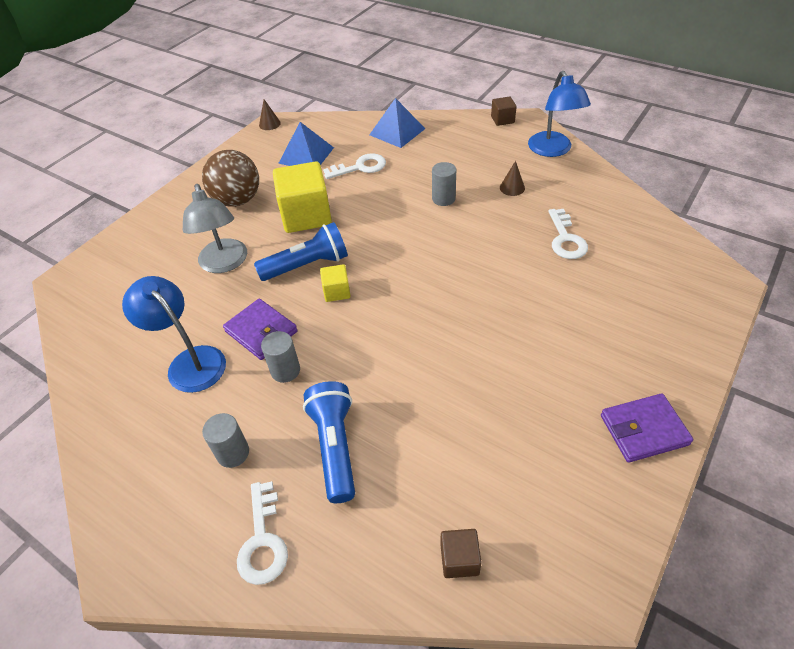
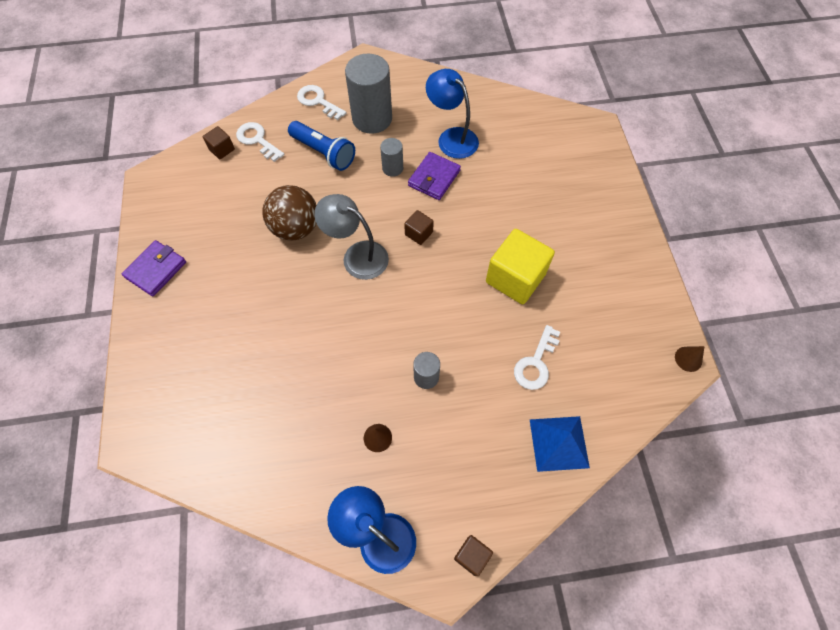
camera: 135 degrees right, 15 degrees up
blue lamp [122,276,226,393] -> blue lamp turned 135 degrees counterclockwise [426,69,479,159]
grey lamp [183,184,247,273] -> grey lamp moved to [314,194,389,280]
brown ball [202,150,259,207] -> brown ball moved to [262,185,317,241]
grey cylinder [202,413,249,468] -> grey cylinder [345,54,392,134], size x2.00
purple wallet [223,299,298,360] -> purple wallet turned 60 degrees counterclockwise [408,152,461,200]
blue flashlight [254,222,348,281] -> none
blue pyramid [278,122,334,166] -> none
yellow cube [320,264,350,302] -> brown cube [404,210,434,245]
white key [548,209,588,259] -> white key moved to [236,122,284,162]

